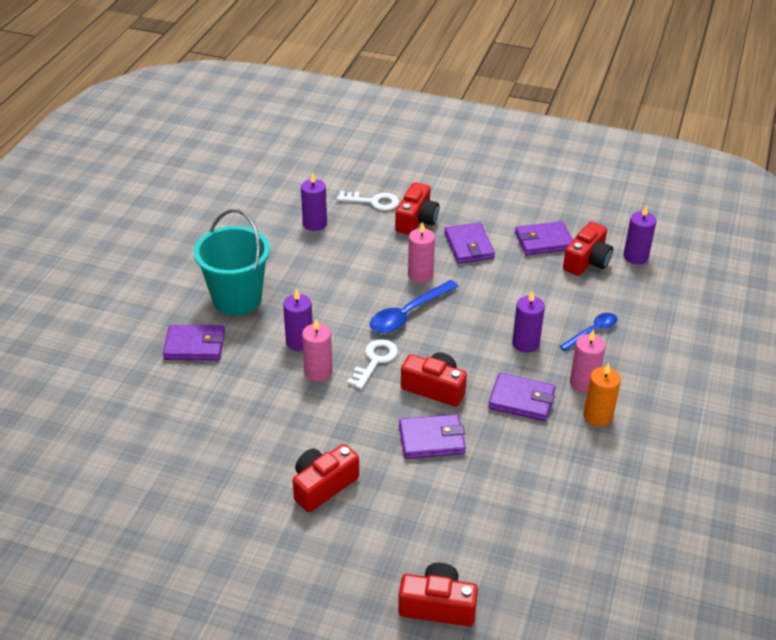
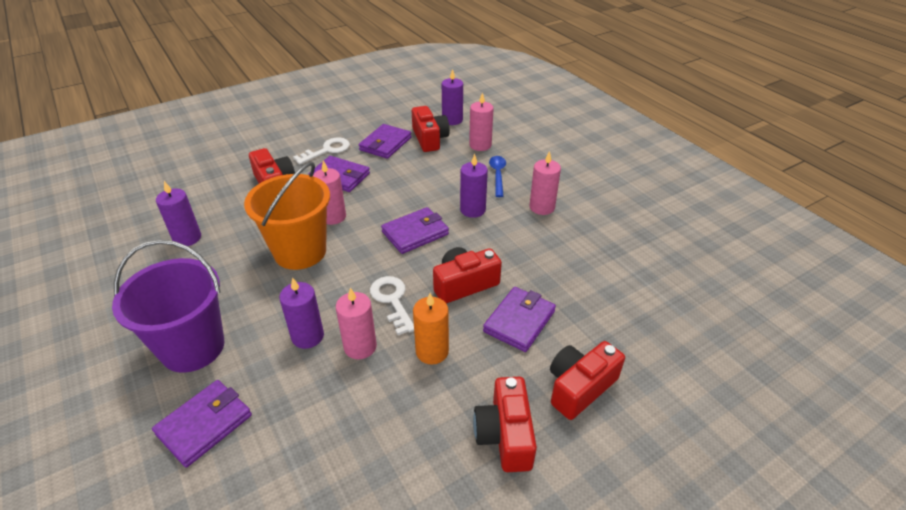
camera: 50 degrees left, 0 degrees up
turquoise bucket [193,209,270,315] -> purple bucket [112,240,224,373]
white key [337,191,399,211] -> white key moved to [293,138,350,164]
blue spoon [370,280,459,333] -> none
red camera [398,563,478,627] -> red camera moved to [550,341,625,420]
purple wallet [488,373,555,421] -> purple wallet moved to [381,207,449,254]
orange candle [583,363,621,427] -> orange candle moved to [413,293,449,365]
none -> orange bucket [244,162,330,270]
none -> pink candle [469,92,494,151]

